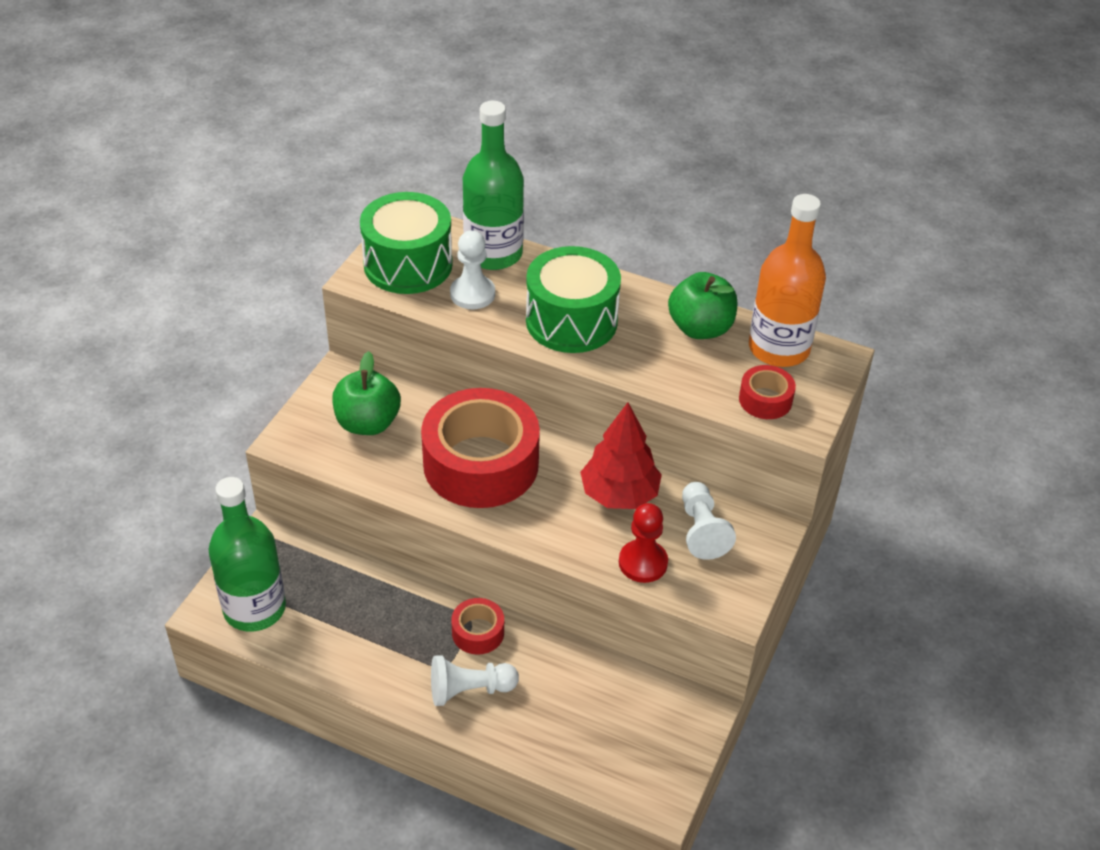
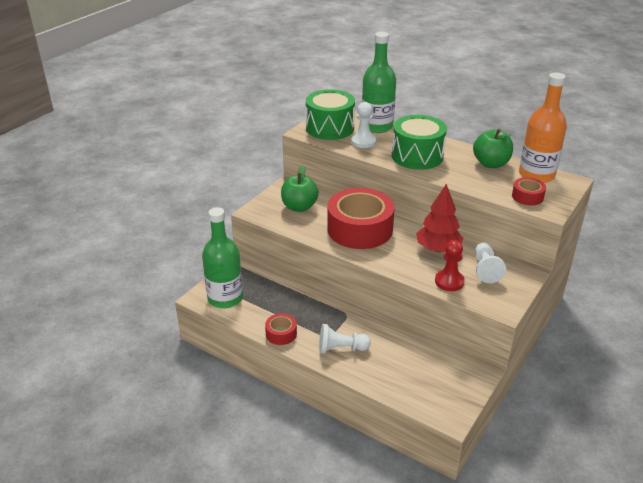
camera: 10 degrees right, 10 degrees down
red tape [451,598,504,655] -> red tape moved to [265,313,297,345]

